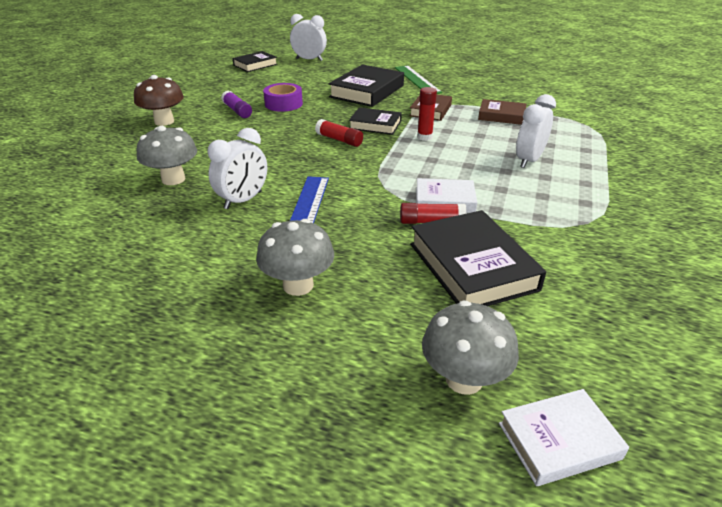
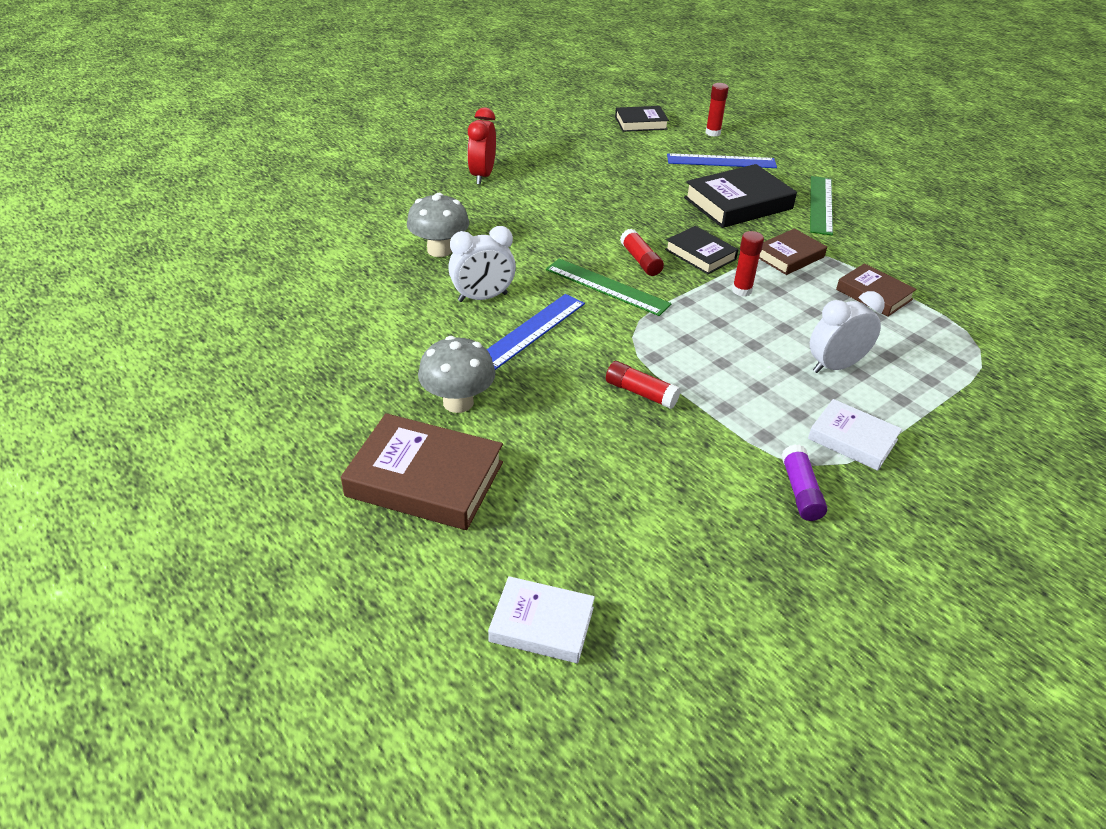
camera: 30 degrees right, 5 degrees up
brown mushroom [134,75,184,126] -> red clock [467,107,496,185]
purple glue stick [221,90,252,118] -> purple glue stick moved to [781,444,827,521]
purple tape [263,83,303,112] -> none
white clock [290,14,327,61] -> red glue stick [706,83,729,137]
black book [410,210,546,306] -> none
white book [416,178,477,213] -> white book moved to [808,399,902,471]
grey mushroom [422,300,519,395] -> none
none -> brown book [341,413,503,530]
none -> green ruler [546,259,672,316]
none -> blue ruler [667,153,777,168]

